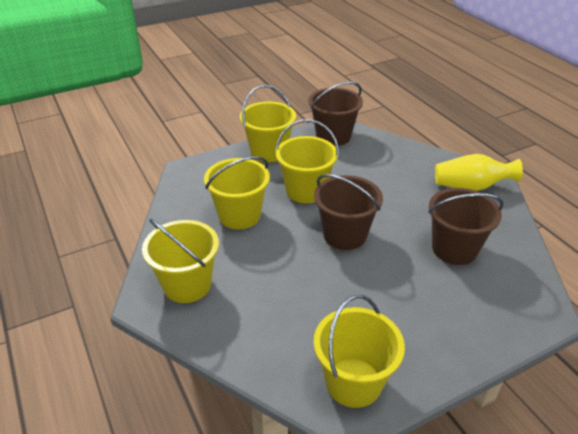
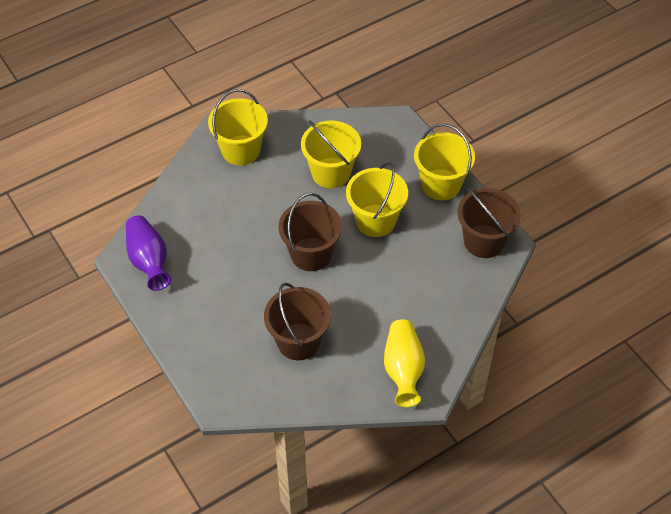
camera: 85 degrees right, 15 degrees up
yellow bucket [314,295,405,408] -> purple vase [126,215,171,291]

